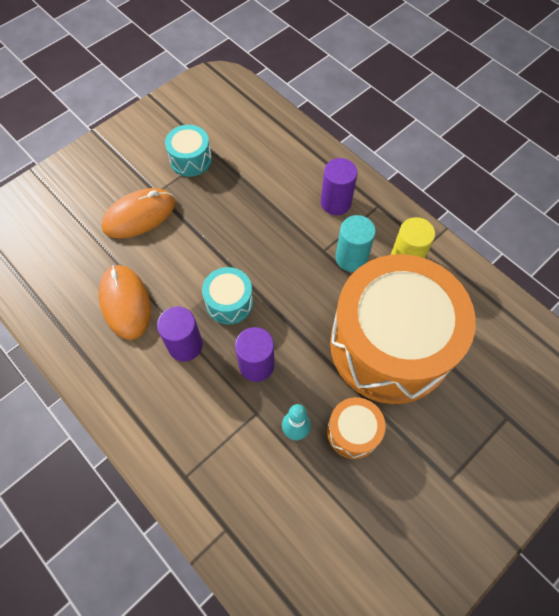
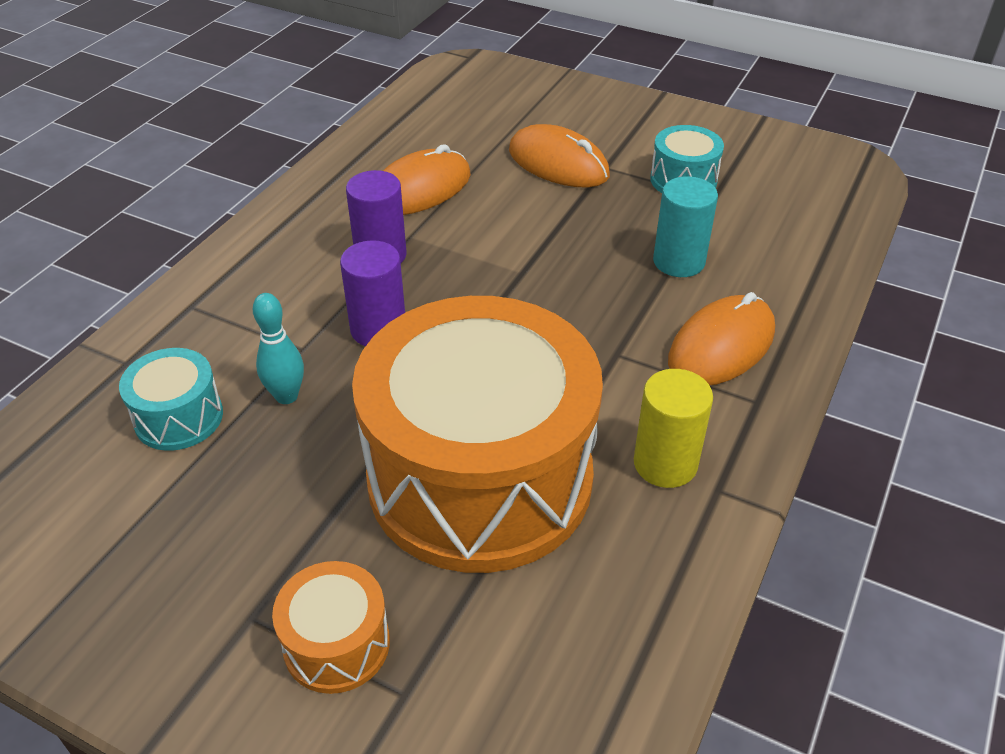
camera: 70 degrees right, 20 degrees down
turquoise drum [202,267,253,325] -> turquoise drum moved to [119,348,223,451]
purple cylinder [321,158,358,215] -> orange mouse [668,292,775,385]
orange drum [327,397,385,459] -> orange drum moved to [272,561,390,694]
turquoise cylinder [335,215,376,272] -> turquoise cylinder moved to [653,176,718,277]

